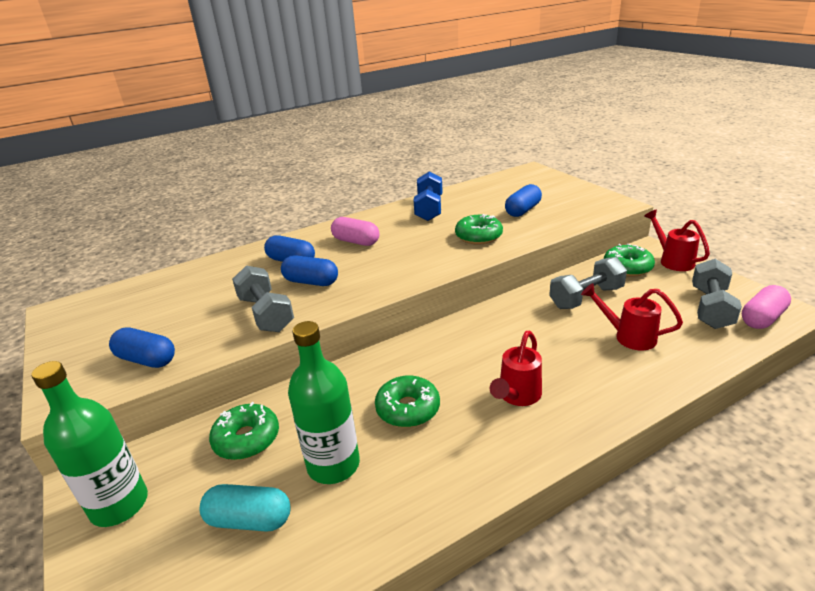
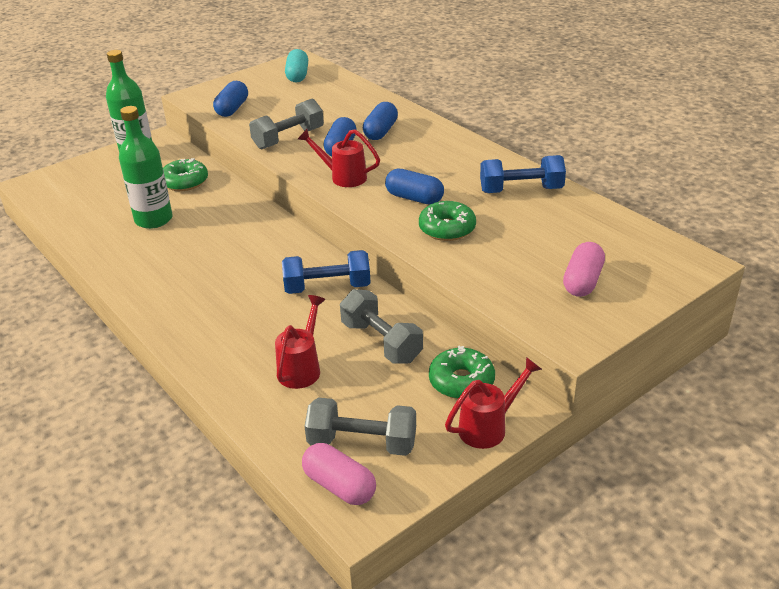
camera: 80 degrees right, 5 degrees up
turquoise capsule [199,484,291,532] -> turquoise capsule moved to [285,49,308,82]
pink capsule [331,217,379,246] -> pink capsule moved to [563,242,605,297]
green donut [375,375,440,427] -> none
red watering can [490,331,542,406] -> red watering can moved to [298,129,380,187]
blue capsule [505,184,542,217] -> blue capsule moved to [385,169,444,204]
none -> blue dumbbell [282,250,371,294]

